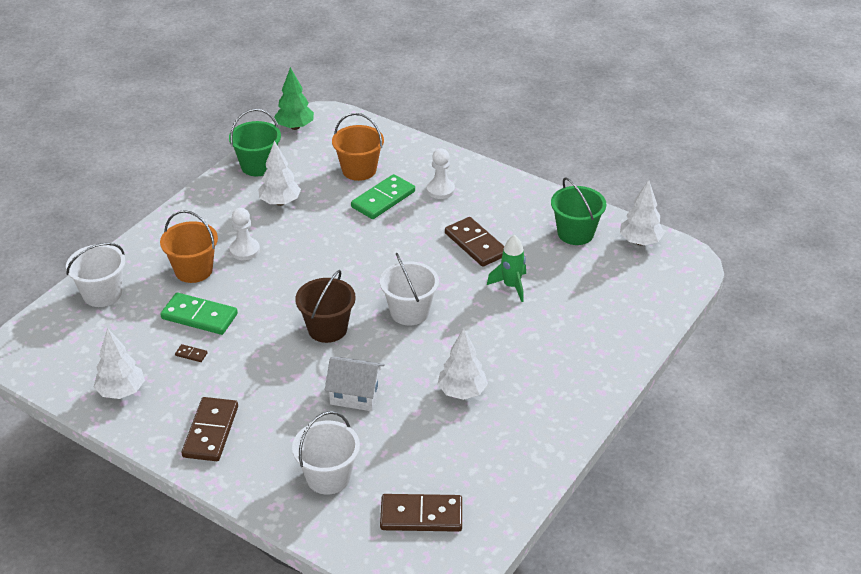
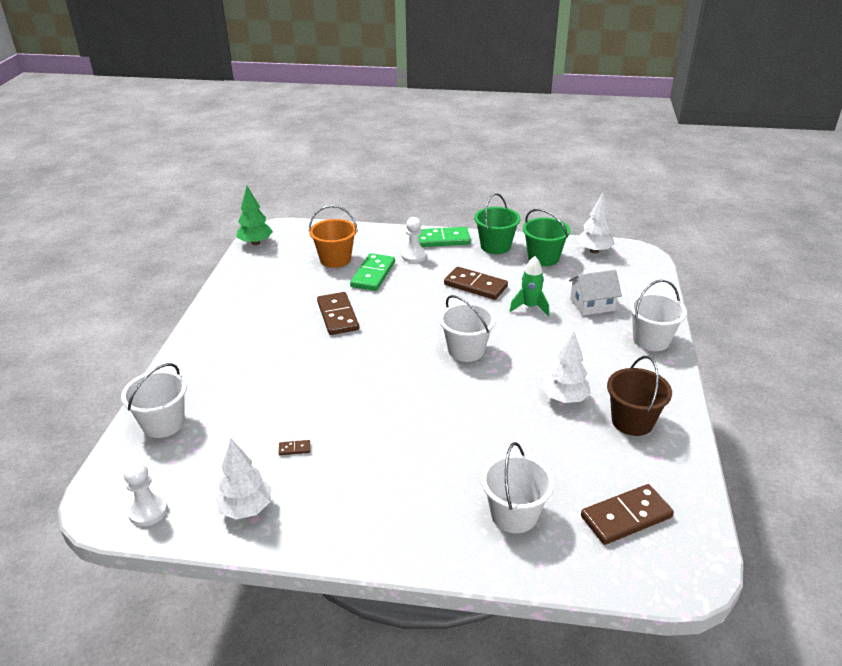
camera: 25 degrees left, 5 degrees down
orange bucket [160,210,218,283] -> none
green domino [160,293,238,335] -> green domino moved to [418,227,471,247]
brown domino [182,397,238,461] -> brown domino moved to [317,292,359,335]
green bucket [229,109,281,176] -> green bucket moved to [474,193,521,254]
white pawn [229,208,260,260] -> white pawn moved to [124,462,168,526]
white tree [258,141,301,206] -> none
brown bucket [295,270,356,343] -> brown bucket moved to [607,356,672,436]
white house [325,357,385,411] -> white house moved to [569,270,622,316]
none -> white bucket [630,280,687,351]

